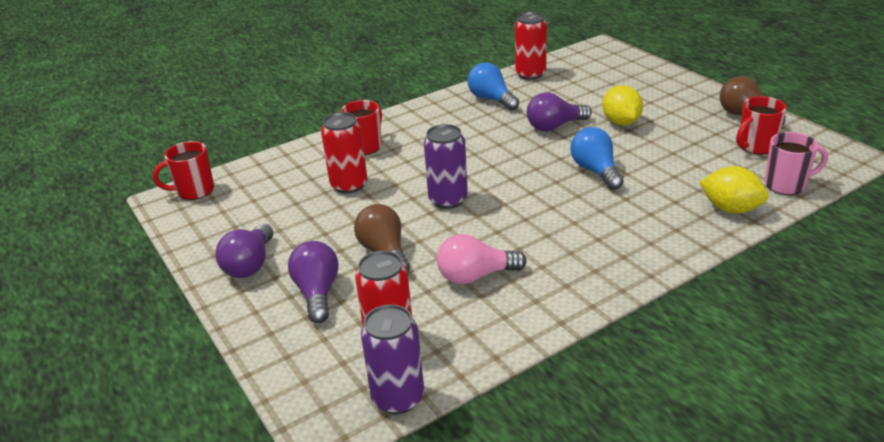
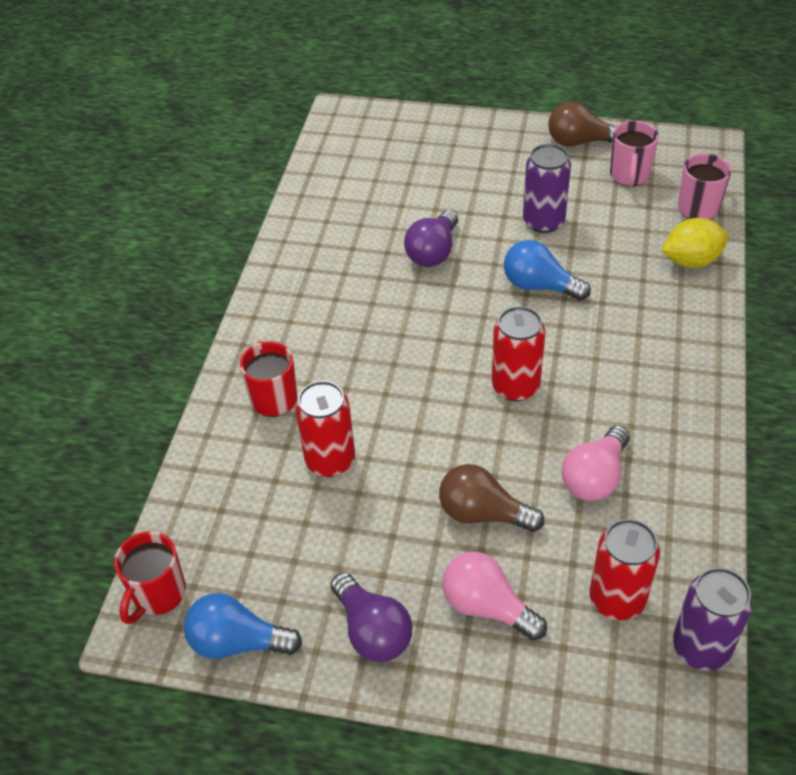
camera: 45 degrees left, 15 degrees up
purple light bulb [288,241,339,323] -> pink light bulb [442,552,547,641]
purple can [424,124,468,209] -> purple can moved to [523,144,571,233]
blue light bulb [467,63,519,111] -> blue light bulb moved to [184,593,302,659]
red can [515,12,547,80] -> red can moved to [492,306,545,401]
yellow lemon [602,85,643,125] -> none
red mug [736,96,787,155] -> pink mug [610,121,659,187]

